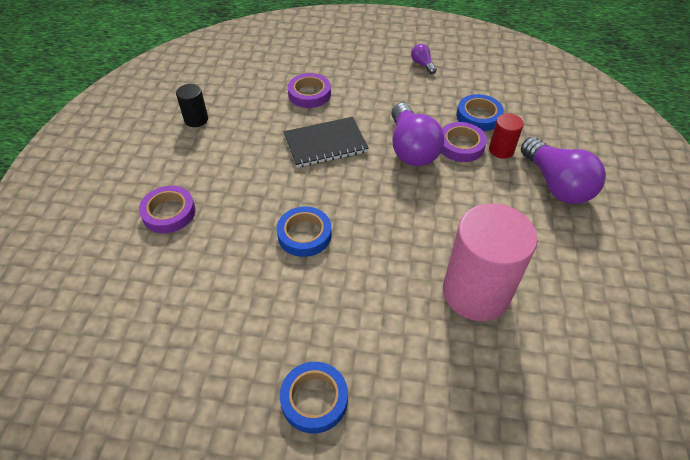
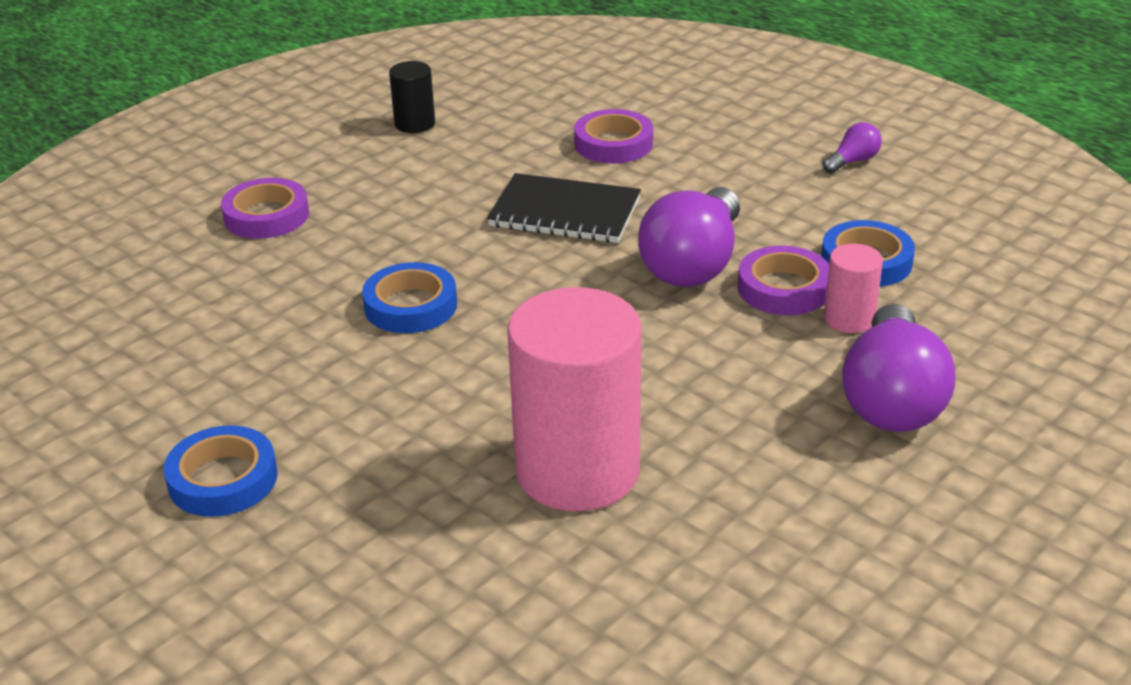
camera: 35 degrees right, 15 degrees down
purple light bulb [411,44,437,74] -> purple light bulb turned 45 degrees clockwise [823,122,882,173]
red cylinder [489,113,524,159] -> pink cylinder [824,244,883,333]

